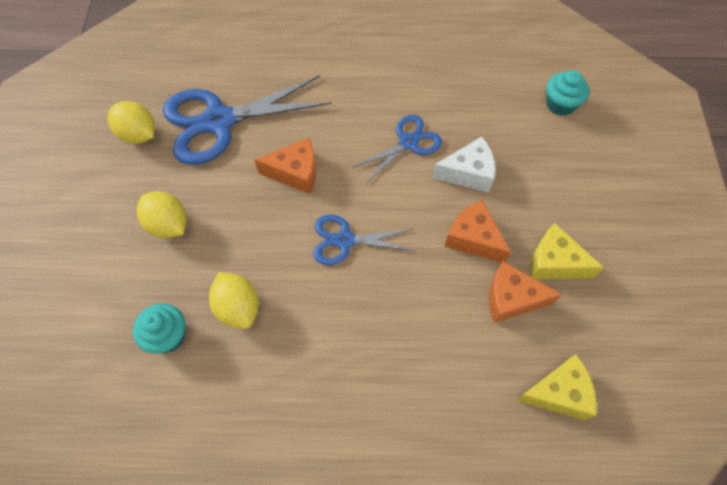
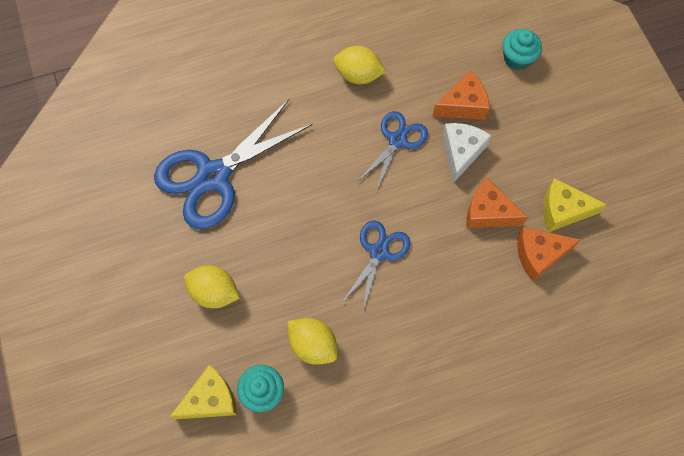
camera: 20 degrees left, 5 degrees up
yellow lemon [108,101,155,144] -> yellow lemon moved to [334,46,386,84]
orange cheese [254,138,316,194] -> orange cheese moved to [433,71,490,120]
blue scissors [313,215,414,265] -> blue scissors turned 135 degrees clockwise [342,220,410,311]
white cheese [432,137,495,193] -> white cheese turned 45 degrees counterclockwise [442,123,492,183]
yellow cheese [516,354,597,420] -> yellow cheese moved to [170,364,237,419]

